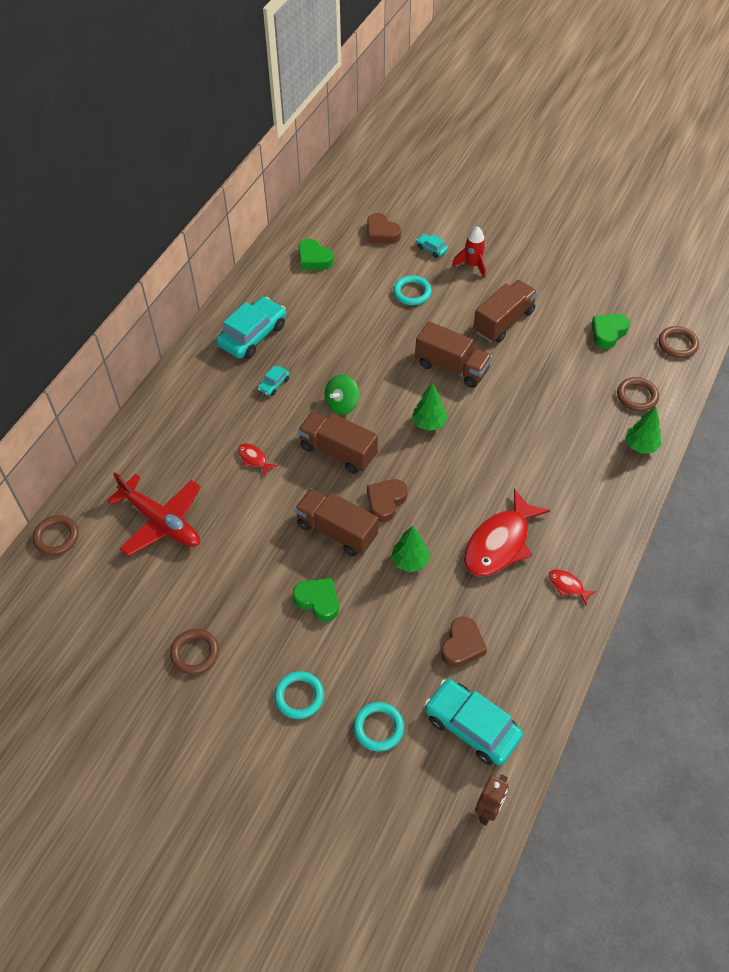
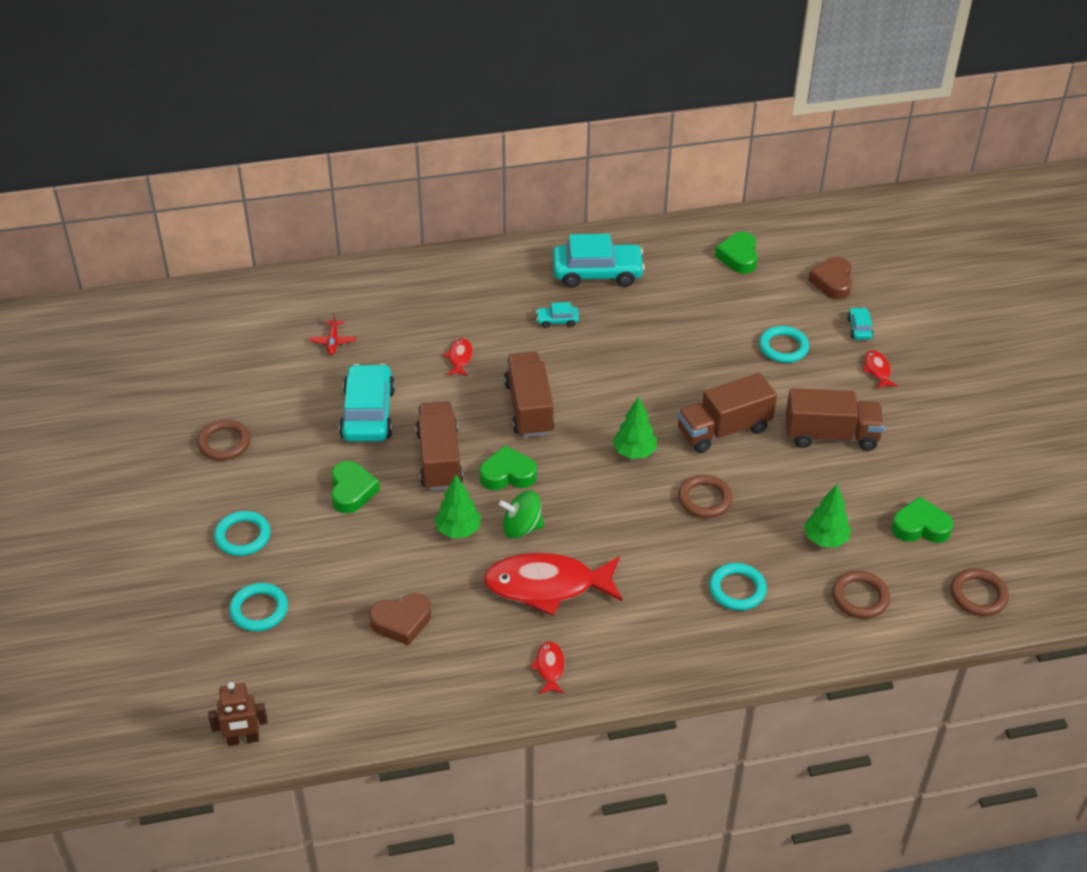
camera: 50 degrees right, 10 degrees down
brown ring [33,515,79,556] -> brown ring moved to [678,475,733,518]
red plane [107,473,201,556] -> red plane [310,313,356,355], size x0.41
green spinning top [325,375,359,414] -> green spinning top moved to [499,490,544,538]
brown heart [367,479,408,522] -> green heart [479,445,537,490]
brown truck [415,321,492,388] -> brown truck turned 75 degrees clockwise [677,373,777,453]
turquoise car [424,679,523,765] -> turquoise car moved to [339,364,395,442]
red rocket [452,226,486,278] -> red fish [863,350,897,389]
green tree [625,406,662,454] -> green tree moved to [804,484,851,547]
none -> turquoise ring [709,563,767,610]

